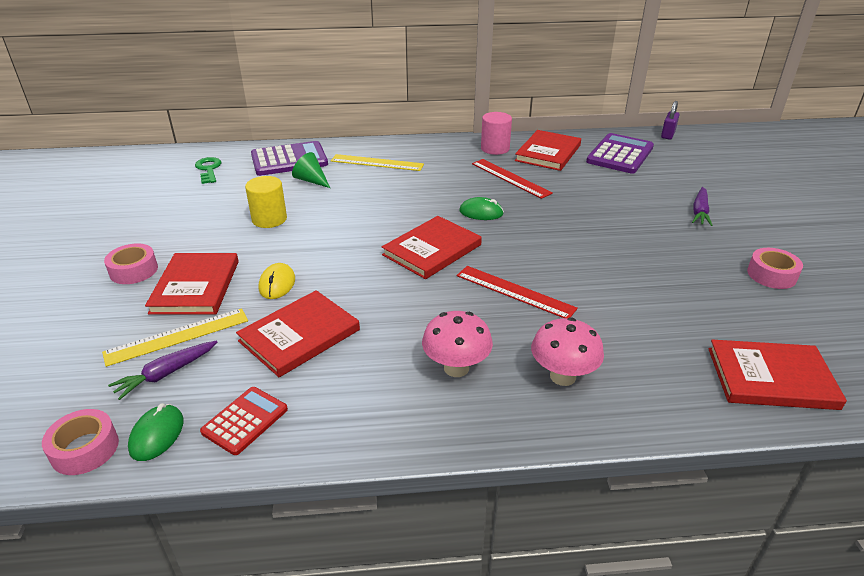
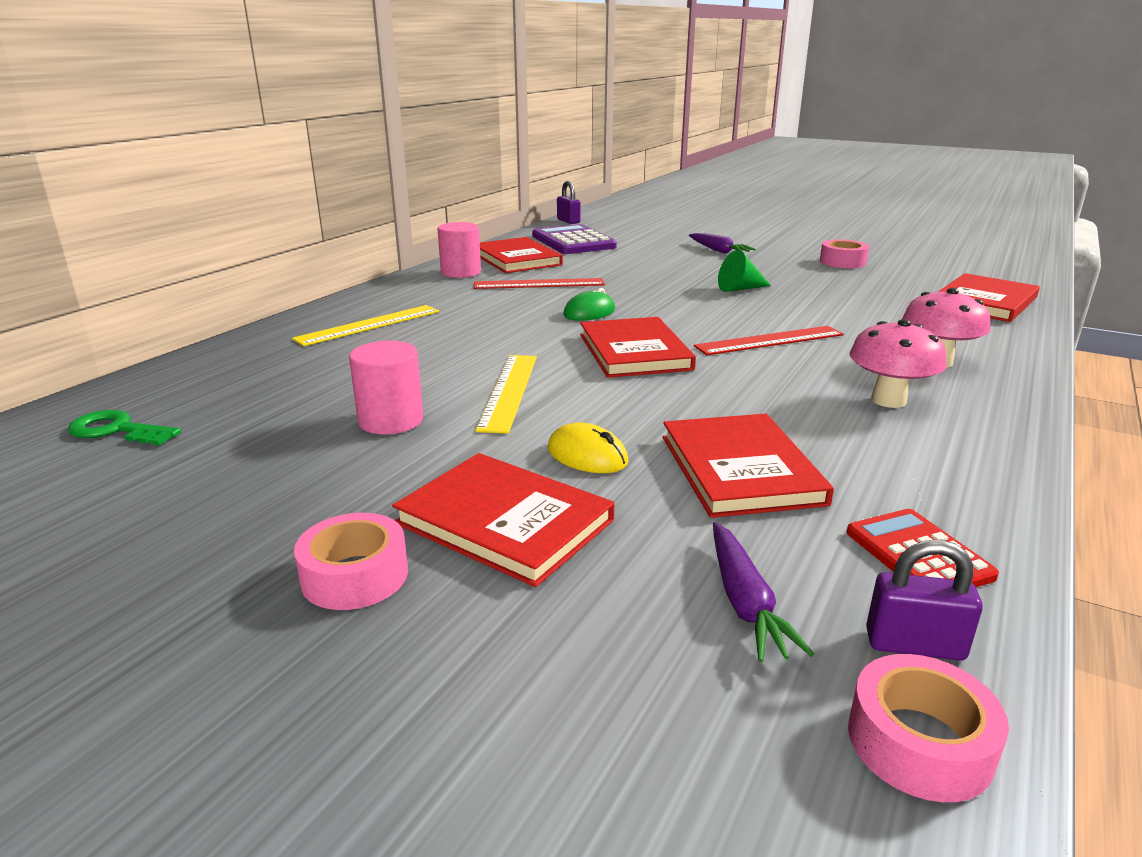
camera: 55 degrees left, 10 degrees down
yellow ruler [102,308,248,367] -> yellow ruler moved to [475,355,537,434]
green mouse [128,403,184,461] -> purple padlock [866,540,983,661]
yellow cylinder [245,176,287,228] -> pink cylinder [349,341,423,435]
purple calculator [251,141,328,176] -> none
green cone [292,152,330,188] -> green cone moved to [718,250,771,292]

